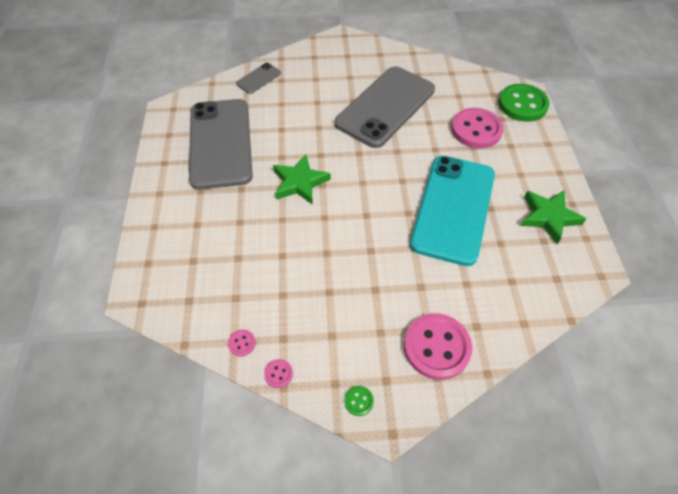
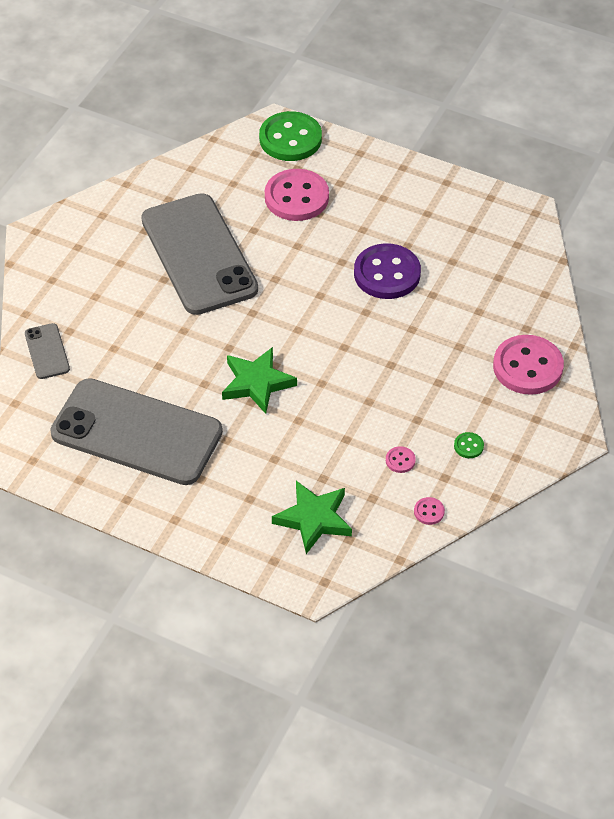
camera: 60 degrees left, 5 degrees down
pink button [264,359,293,388] -> pink button moved to [386,446,416,473]
green button [344,386,374,416] -> green button moved to [454,432,484,458]
turquoise phone [410,156,495,266] -> purple button [354,243,421,299]
green star [521,190,586,244] -> green star moved to [272,481,352,554]

